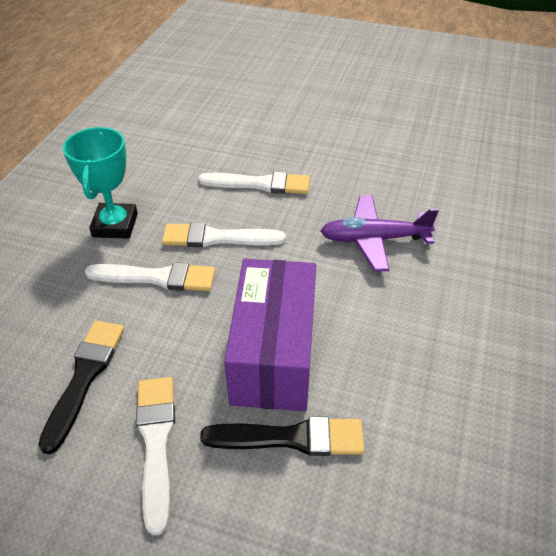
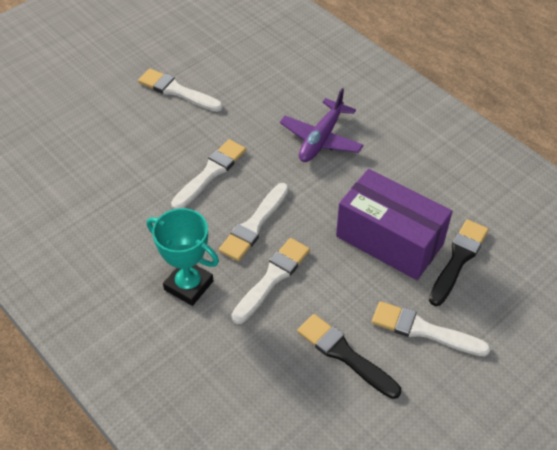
camera: 60 degrees left, 5 degrees up
none -> white brush [138,69,223,112]

